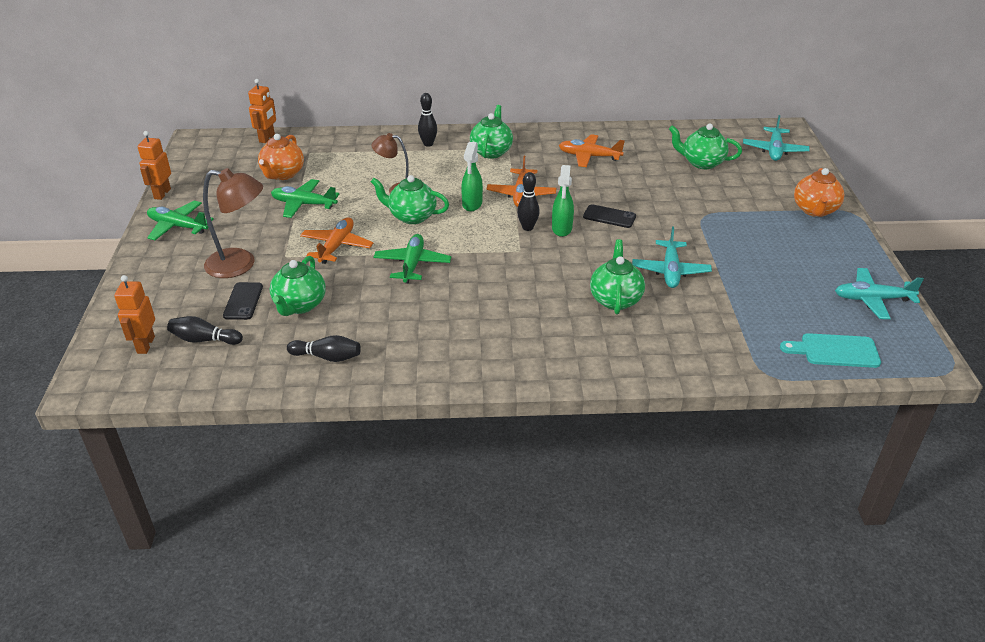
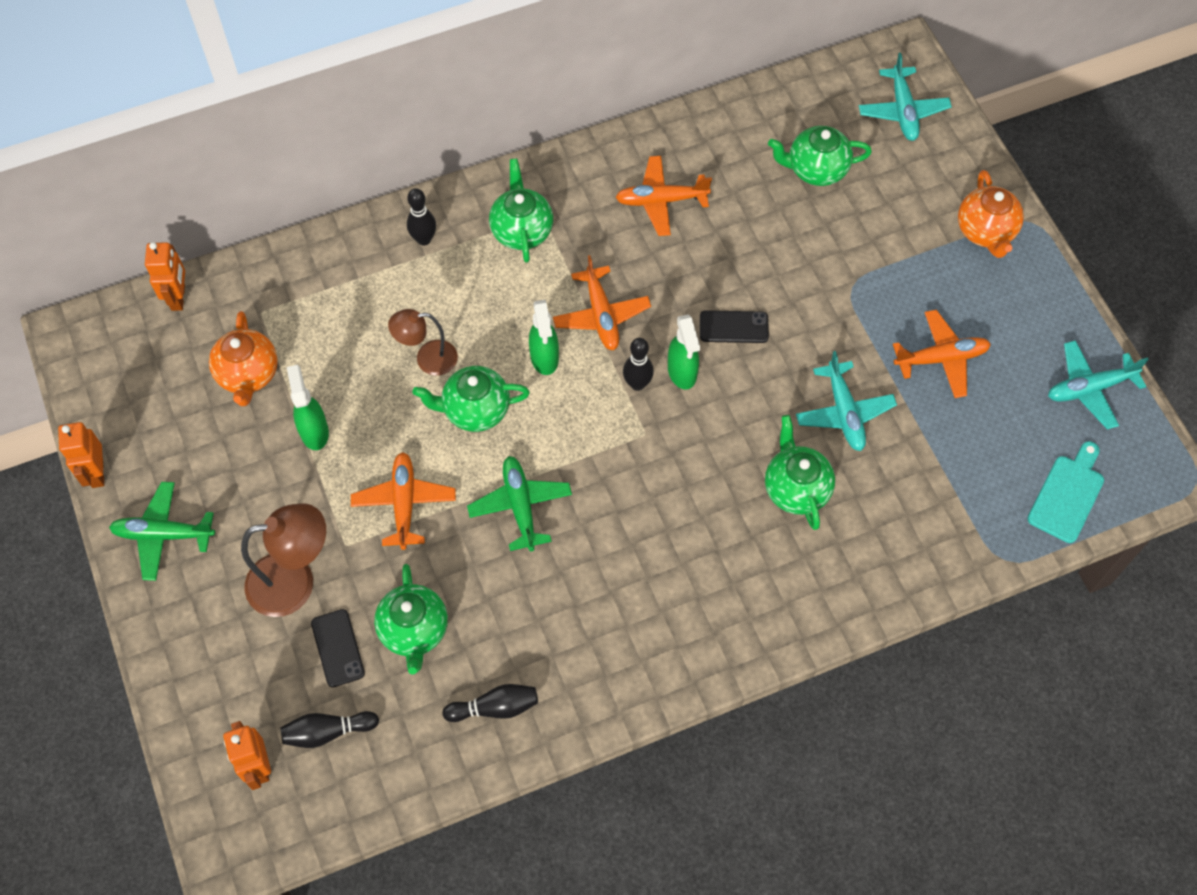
camera: 20 degrees left, 25 degrees up
green plane [271,179,339,218] -> green spray bottle [287,365,329,450]
turquoise cutting board [780,333,881,368] -> turquoise cutting board turned 135 degrees clockwise [1027,441,1104,543]
none -> orange plane [893,310,991,398]

